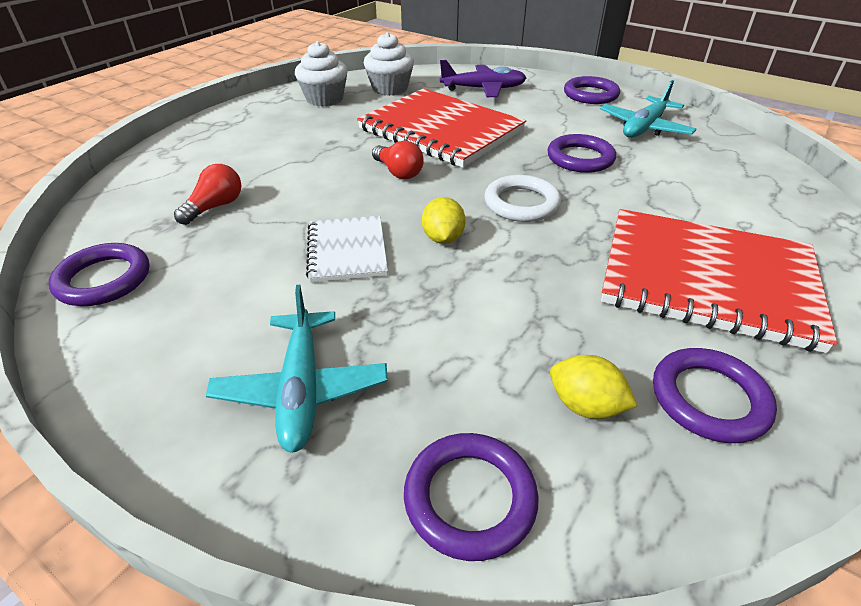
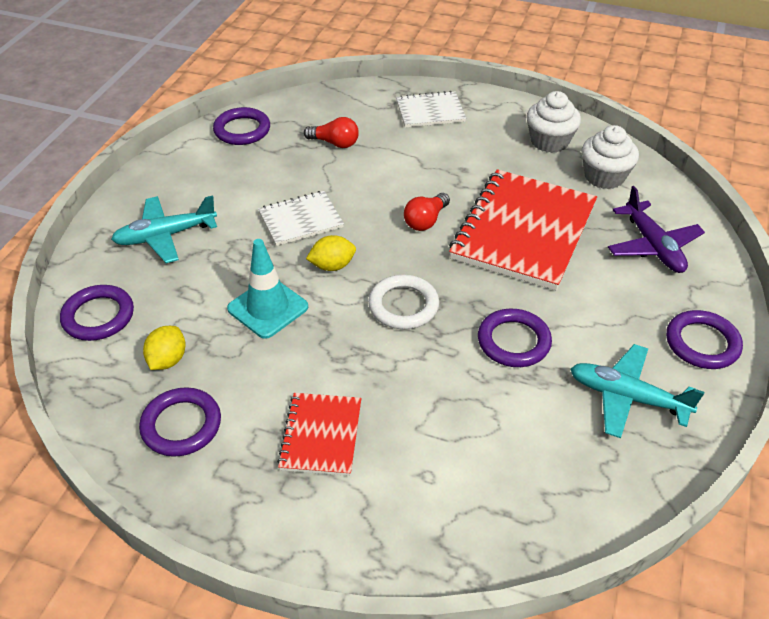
camera: 75 degrees right, 5 degrees up
red notebook [601,209,837,353] -> red notebook [277,393,361,476], size x0.52
none -> turquoise traffic cone [227,239,308,339]
none -> white notebook [396,91,466,128]

